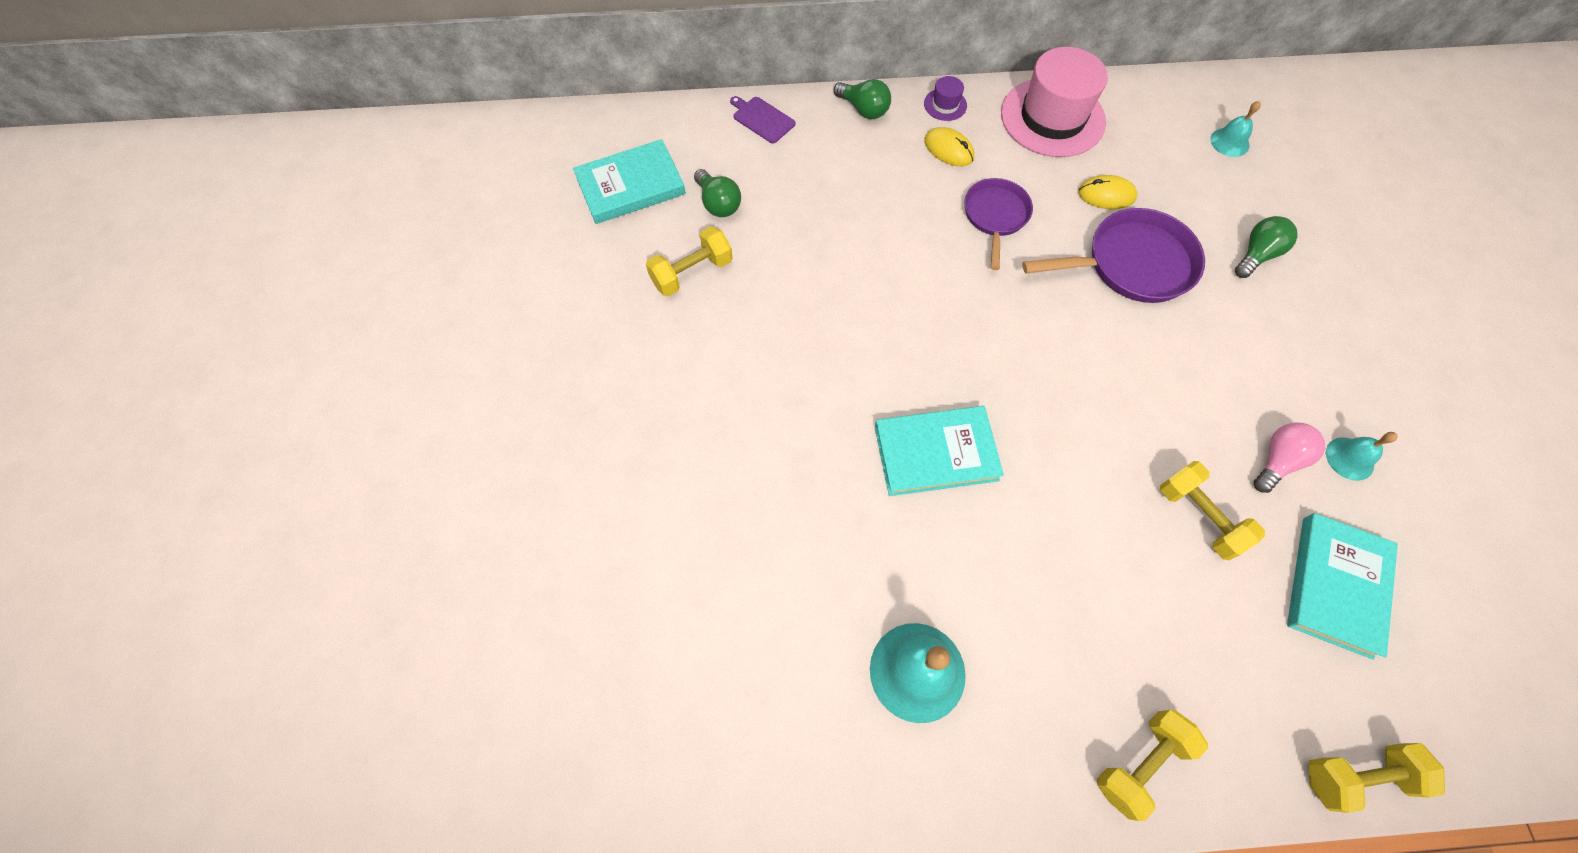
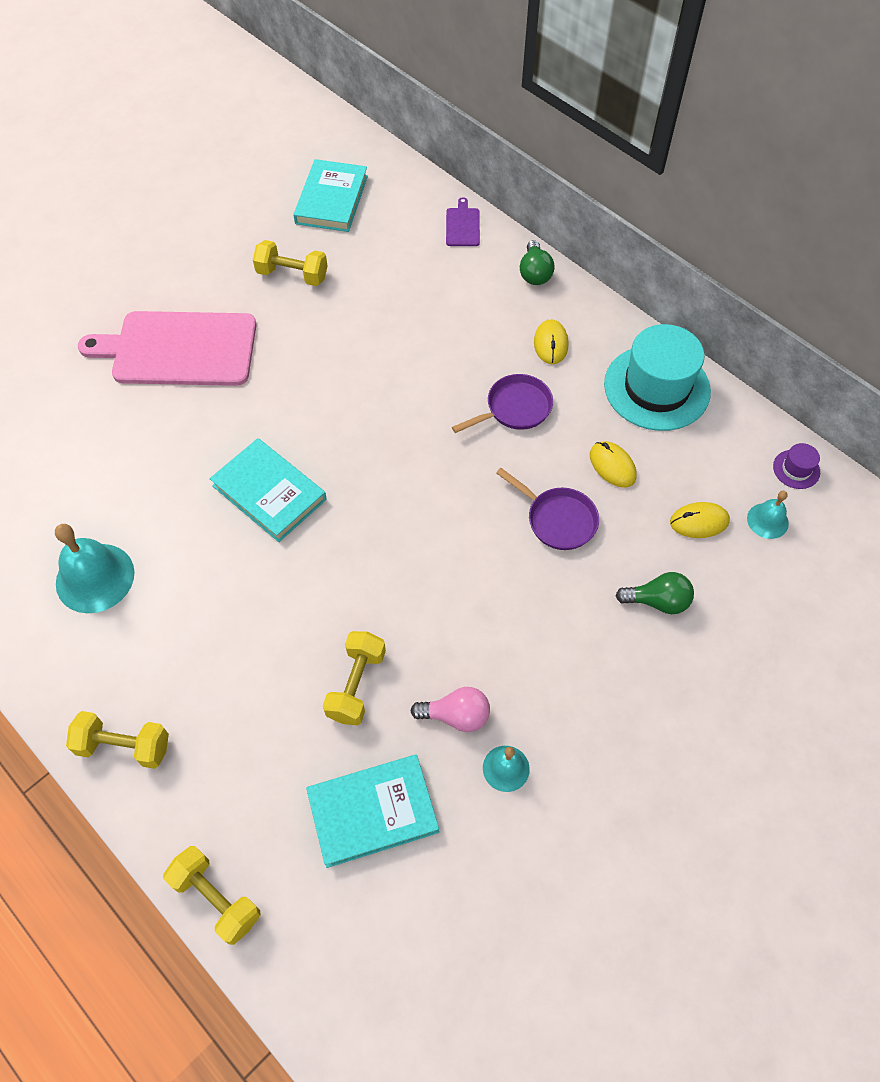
camera: 50 degrees right, 5 degrees down
turquoise book [573,139,686,224] -> turquoise book turned 75 degrees clockwise [293,159,368,232]
green light bulb [694,169,741,217] -> none
purple hat [924,76,967,121] -> purple hat moved to [773,443,820,489]
pink hat [1001,47,1108,157] -> turquoise hat [604,324,711,431]
purple pan [1022,208,1205,303] -> purple pan [496,468,599,550], size x0.64
none -> pink cutting board [78,311,256,386]
none -> yellow mouse [670,502,730,538]

